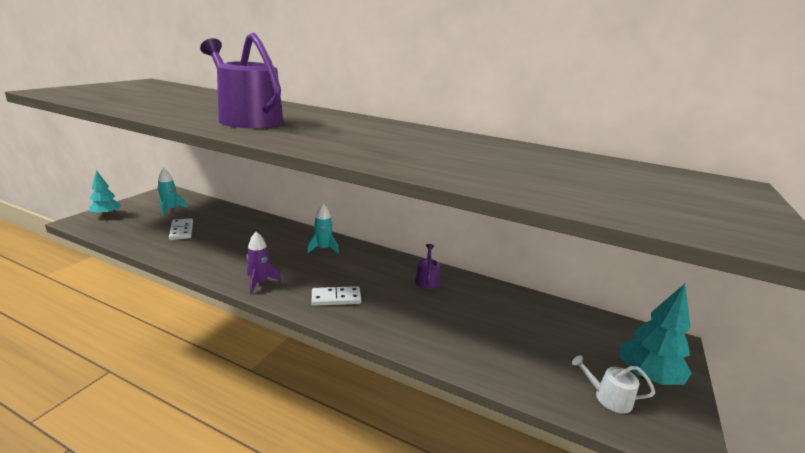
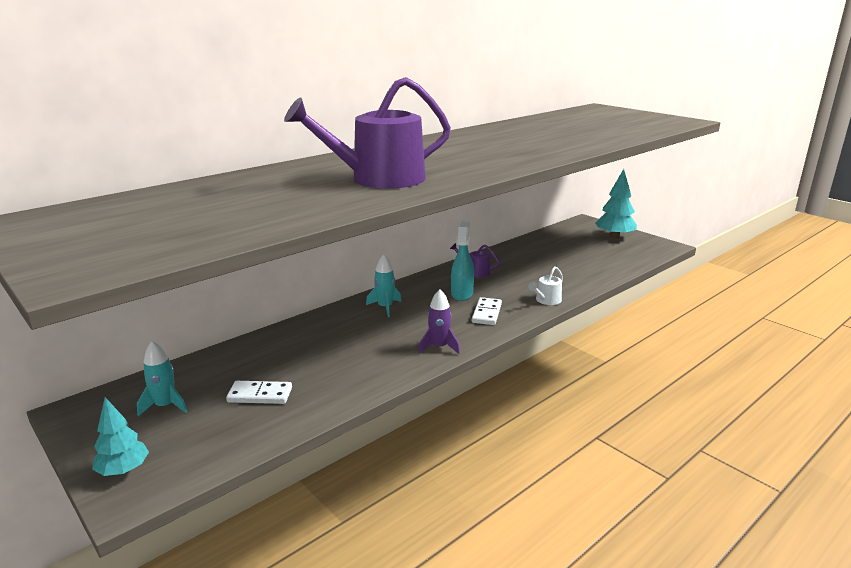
camera: 65 degrees left, 0 degrees up
white watering can [572,355,655,413] -> white watering can moved to [528,267,563,305]
none -> turquoise spray bottle [451,221,474,301]

